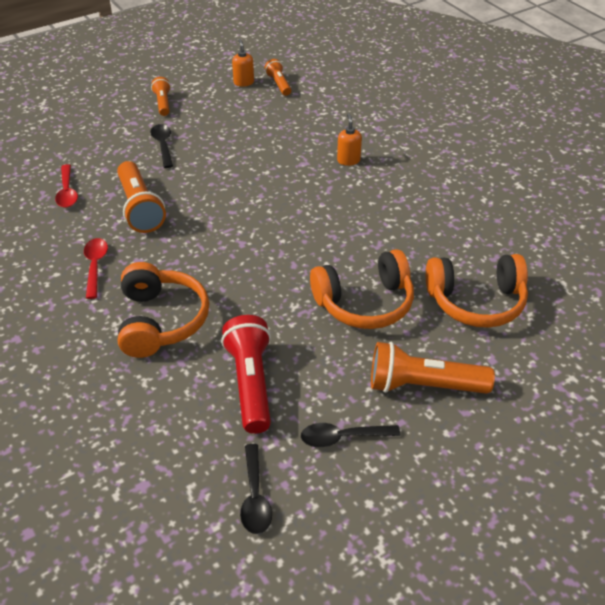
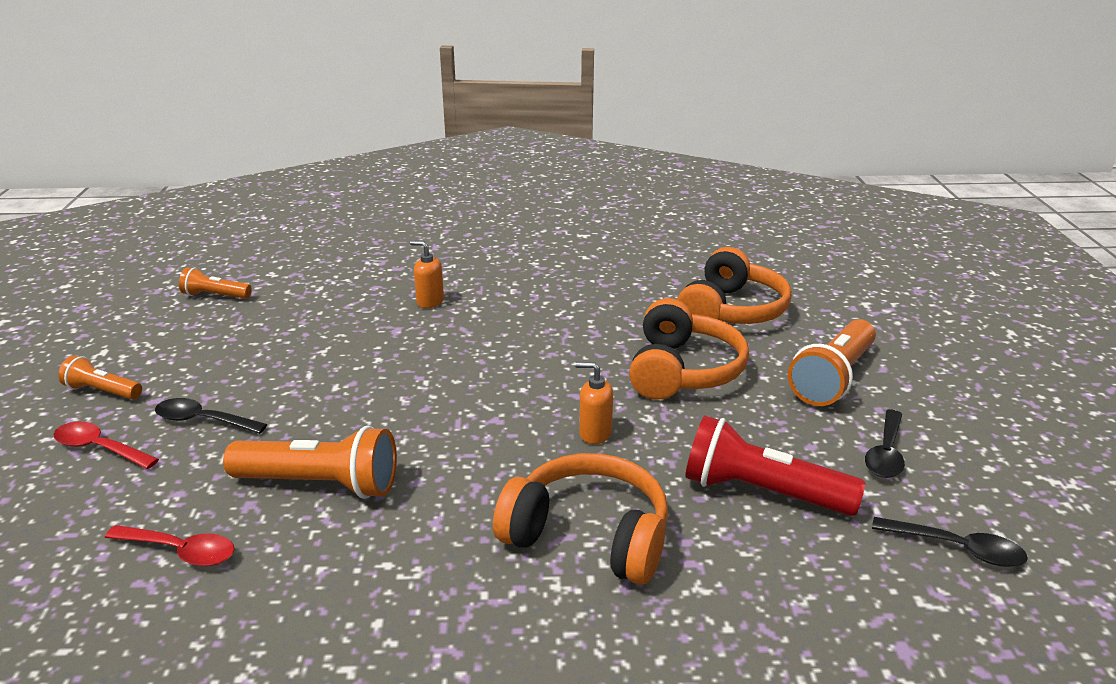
camera: 60 degrees left, 15 degrees down
red spoon [84,238,108,299] -> red spoon moved to [53,422,159,469]
orange soap dispenser [232,39,254,87] -> orange soap dispenser moved to [575,362,613,444]

